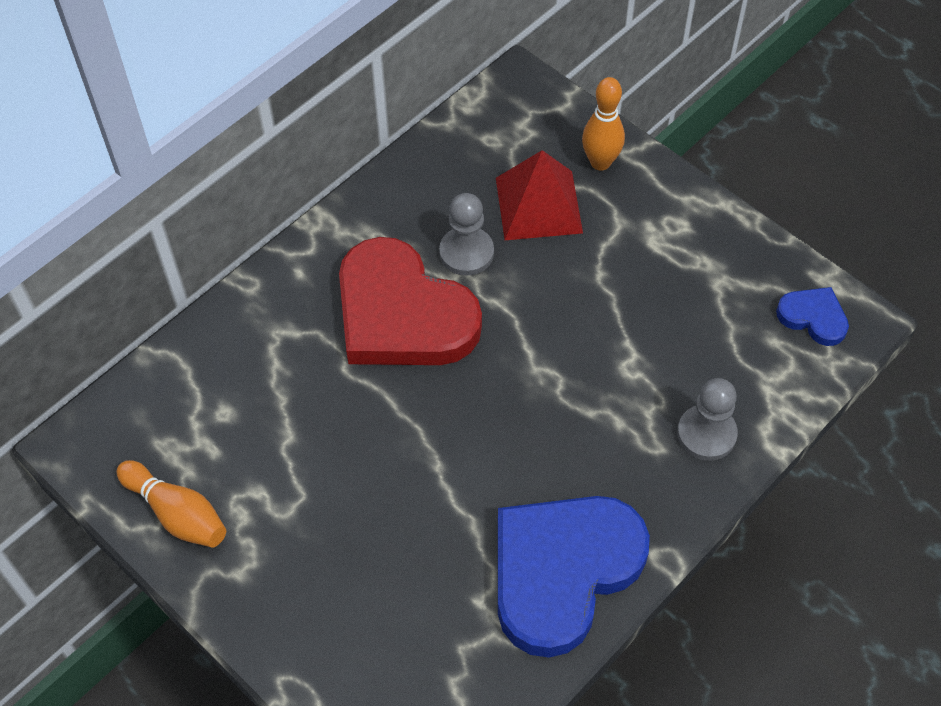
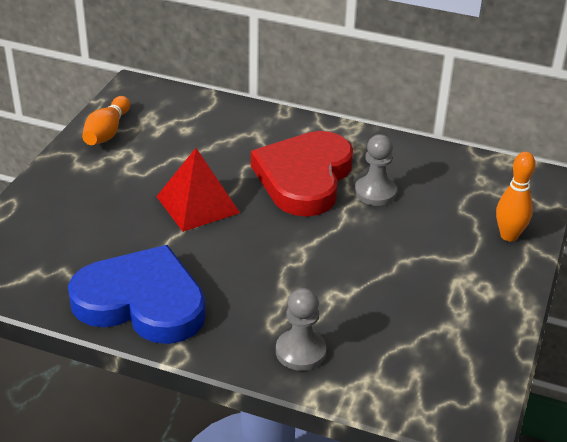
camera: 65 degrees right, 20 degrees down
red pyramid [496,150,583,240] -> red pyramid moved to [156,148,240,232]
blue heart [776,287,849,346] -> none

